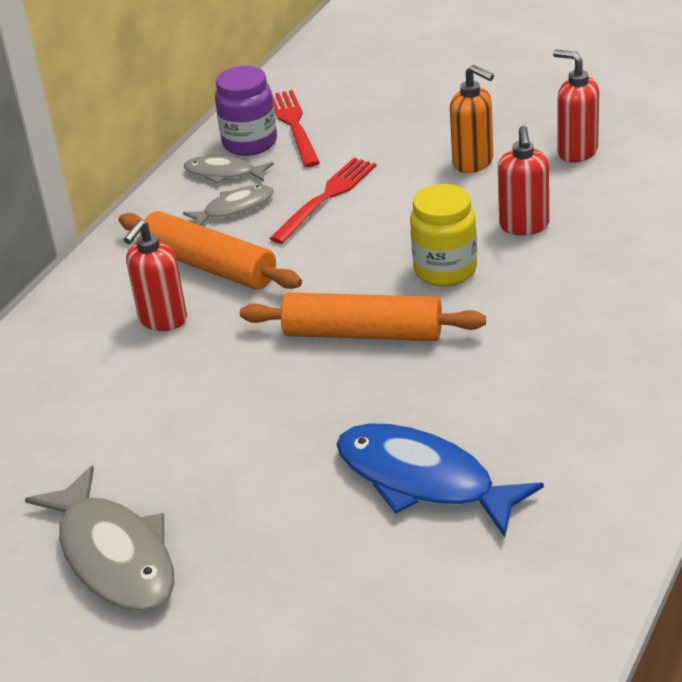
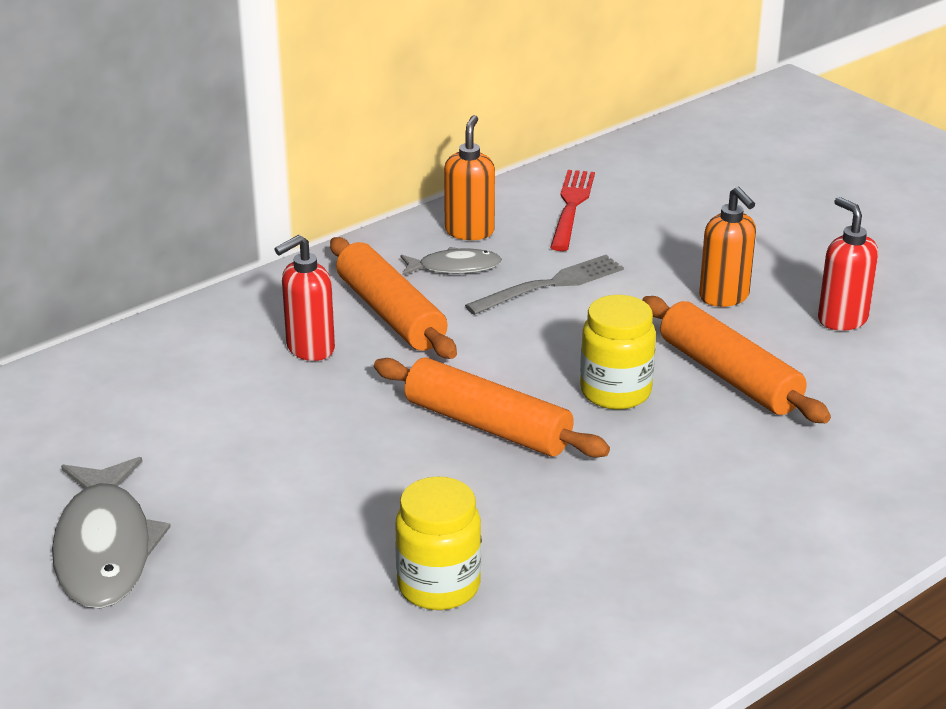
camera: 20 degrees right, 5 degrees down
grey fish [184,155,274,184] -> orange soap dispenser [444,115,495,240]
purple jar [215,66,277,156] -> none
red fork [269,158,377,244] -> grey fork [465,255,624,315]
blue fish [336,423,544,537] -> yellow jar [395,477,481,610]
red soap dispenser [498,126,549,235] -> orange rolling pin [642,296,831,423]

